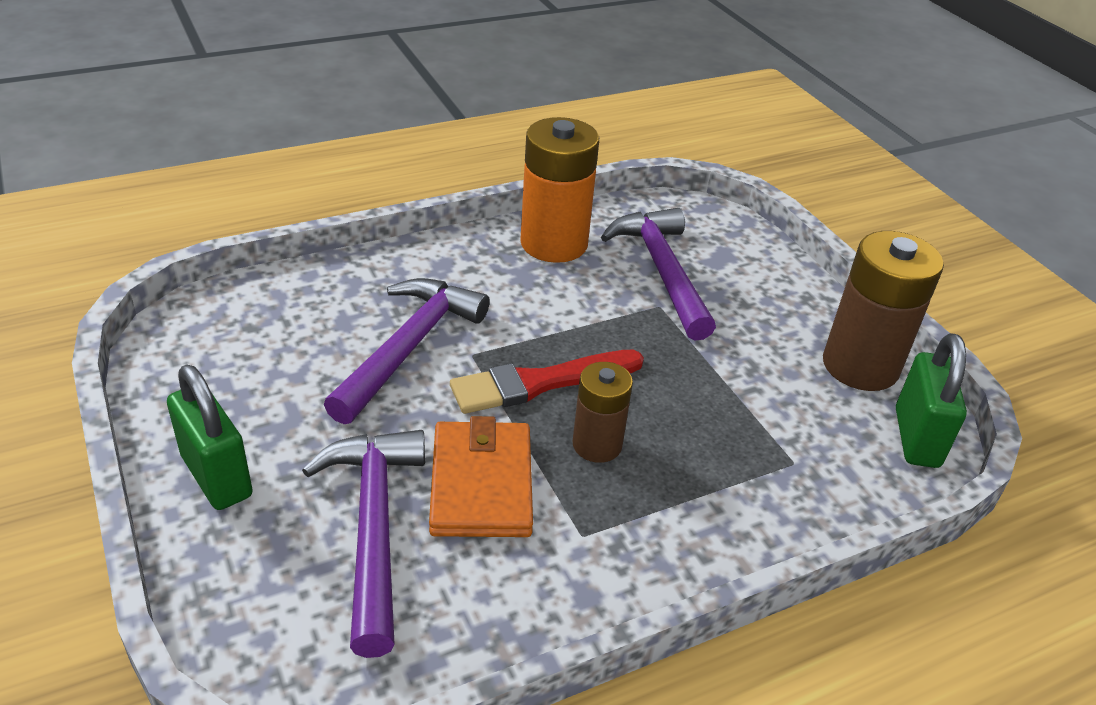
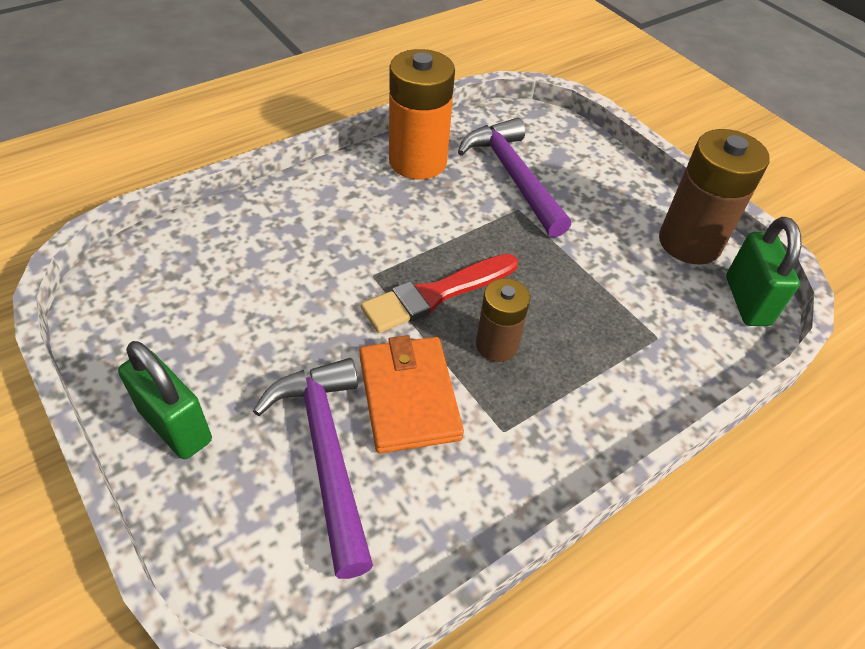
camera: 10 degrees left, 10 degrees up
purple hammer [324,278,490,424] -> none

